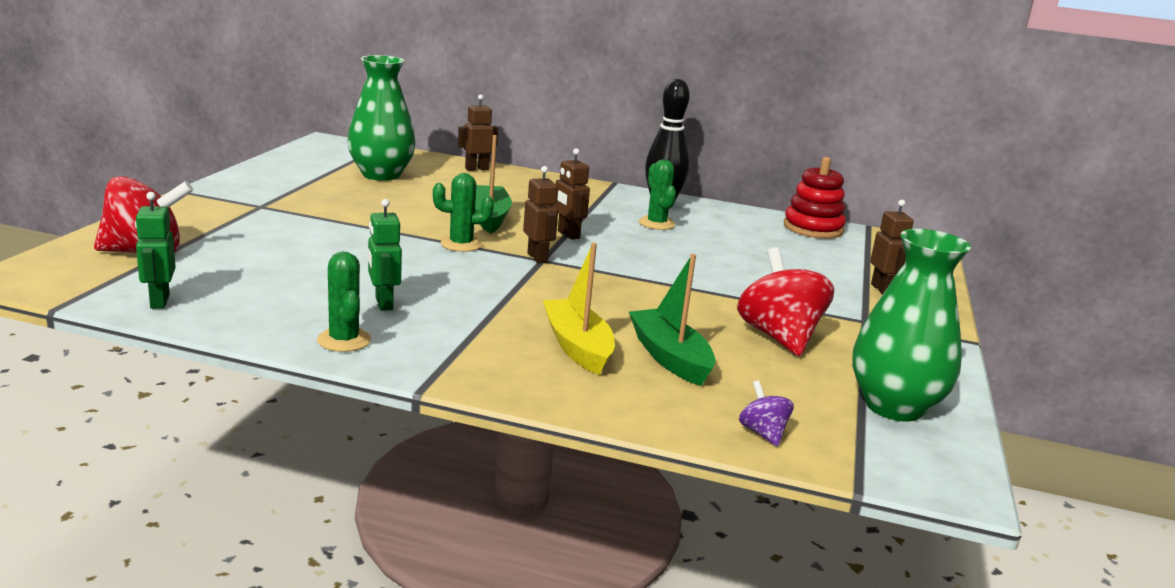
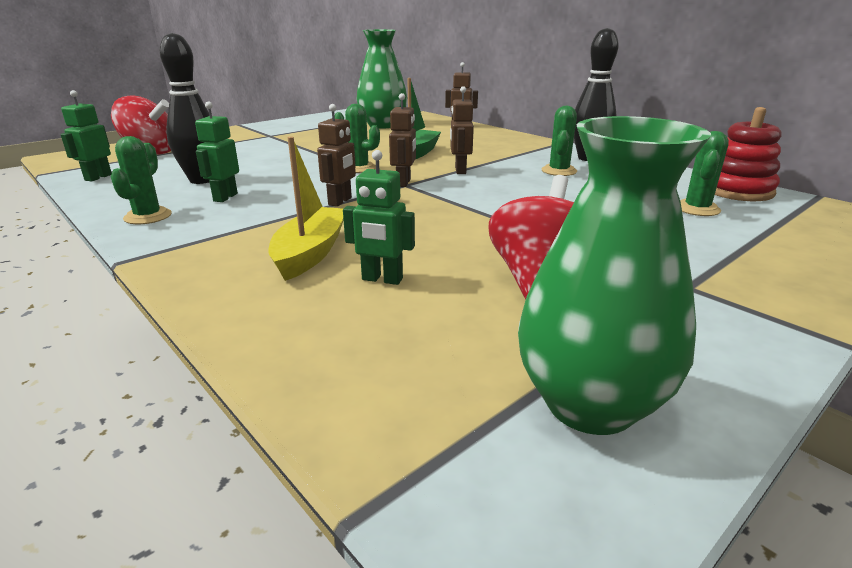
camera: 35 degrees right, 5 degrees up
green boat [629,254,715,386] -> green robot [343,150,415,285]
purple spinning top [739,380,794,446] -> none
brown robot [870,200,914,294] -> brown robot moved to [317,104,356,207]
none -> black bowling pin [160,33,210,184]
none -> green cactus [680,131,729,216]

